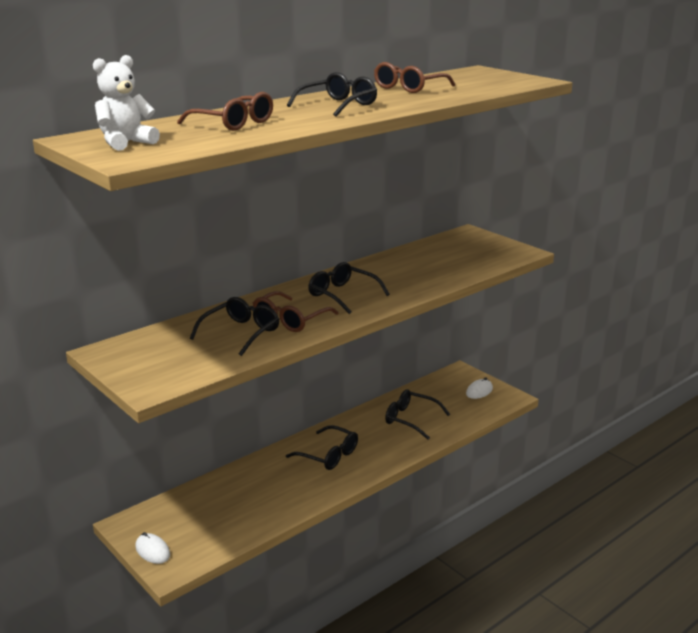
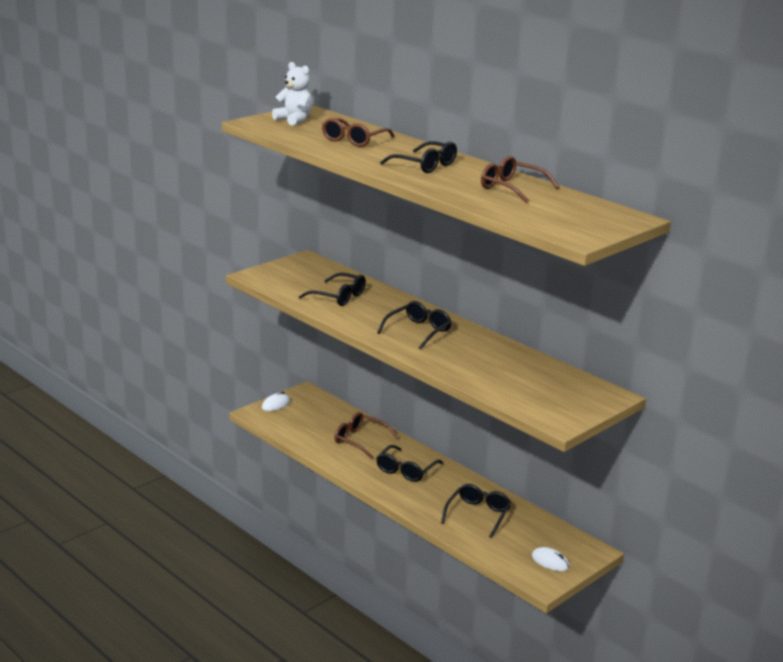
camera: 85 degrees right, 0 degrees up
brown glasses [253,291,339,332] -> brown glasses moved to [334,412,398,459]

